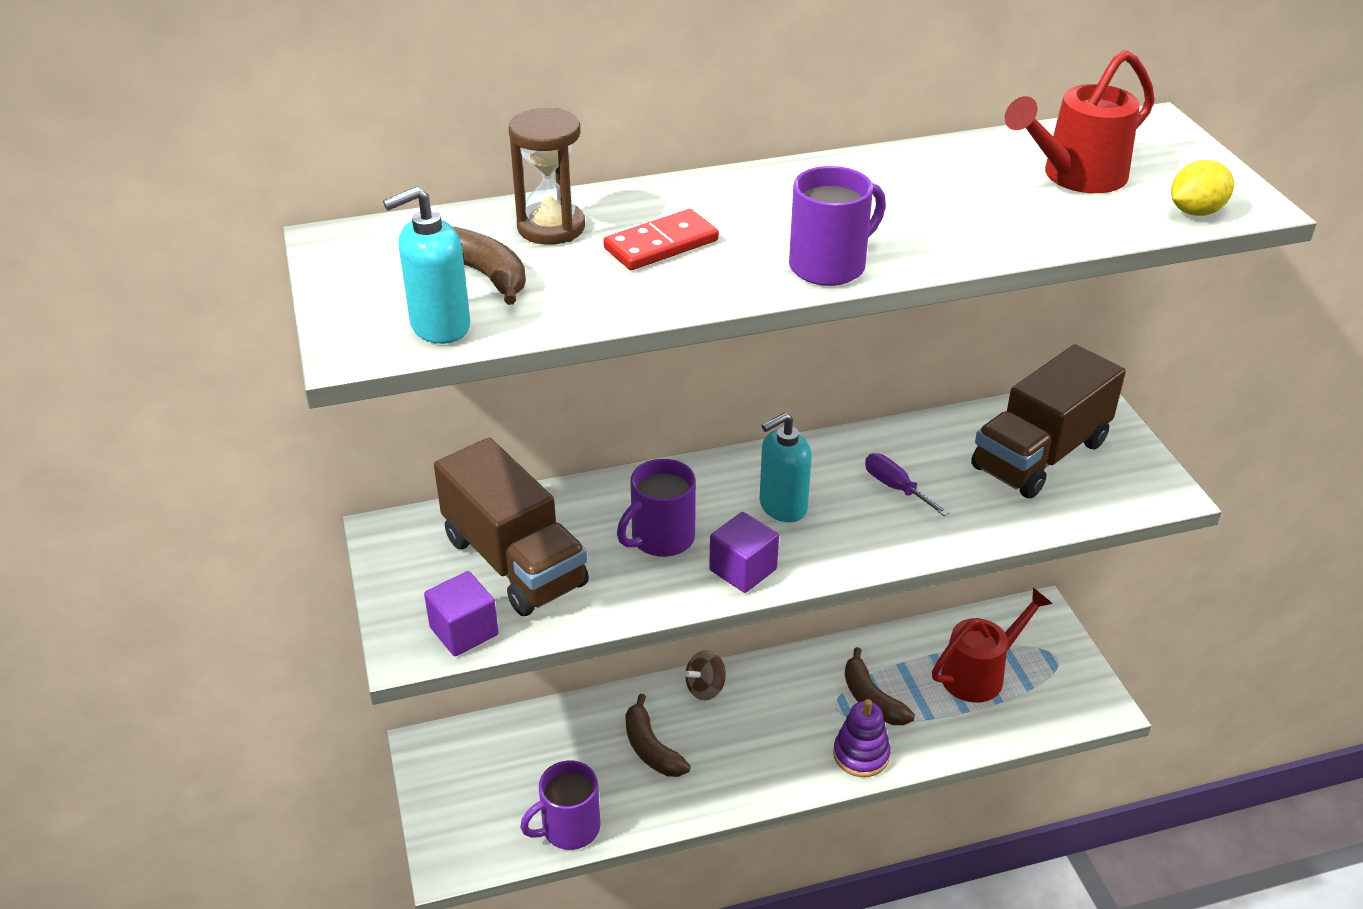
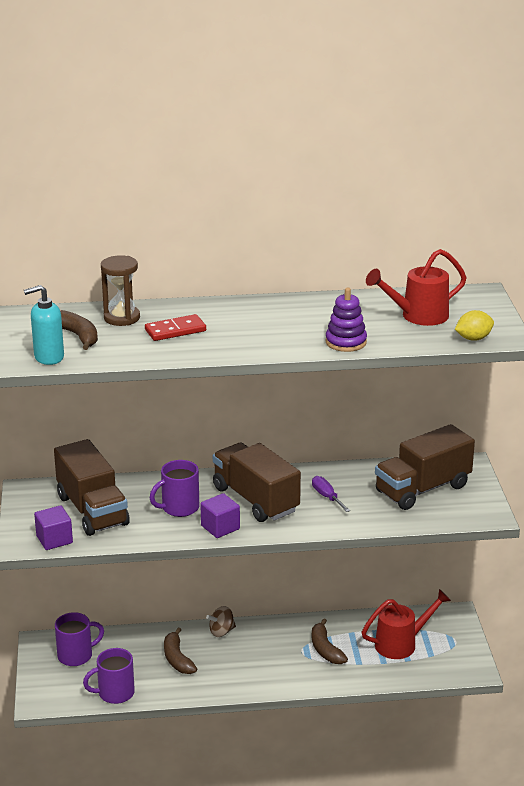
camera: 10 degrees right, 10 degrees down
turquoise soap dispenser [760,412,812,522] -> brown truck [213,443,301,522]
purple mug [789,166,886,286] -> purple mug moved to [55,612,104,666]
purple stacking toy [833,699,891,777] -> purple stacking toy moved to [326,288,367,352]

